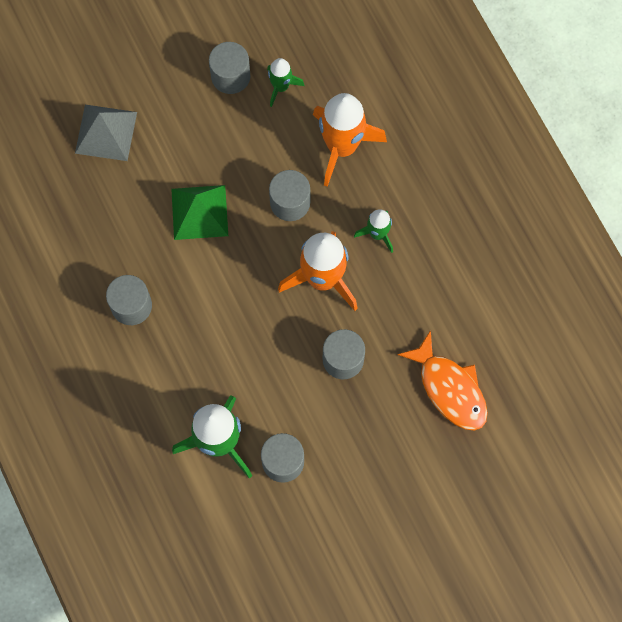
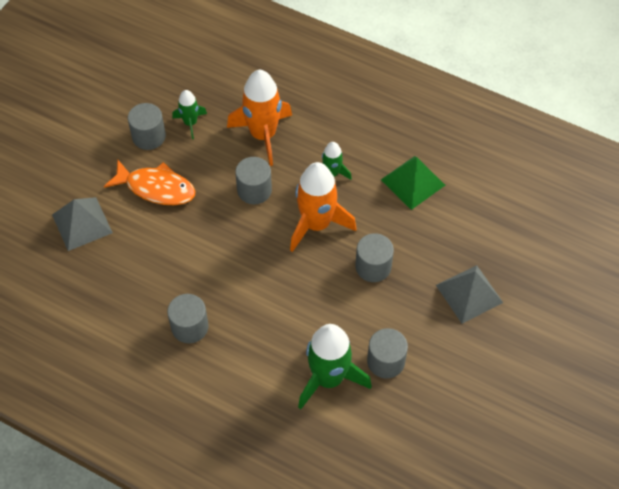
camera: 35 degrees left, 15 degrees down
green pyramid [171,185,228,240] -> green pyramid moved to [381,156,445,210]
orange fish [397,330,488,431] -> orange fish moved to [104,160,195,205]
none -> grey pyramid [436,265,503,323]

